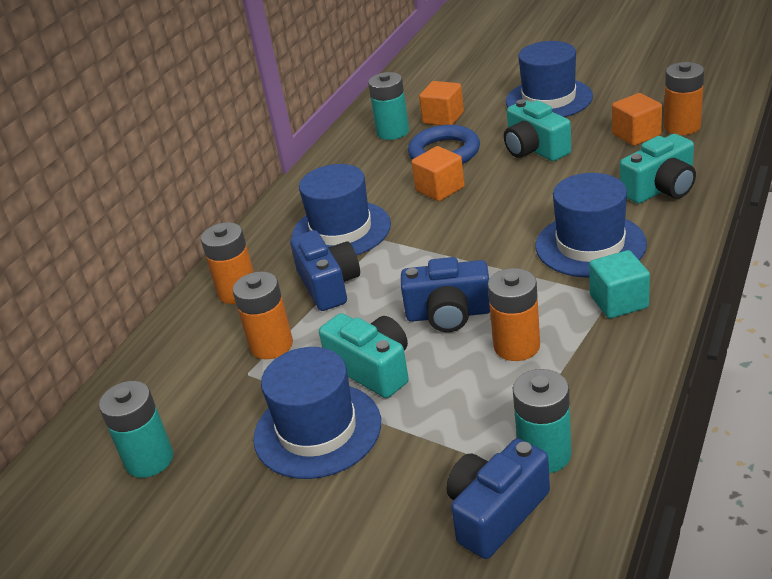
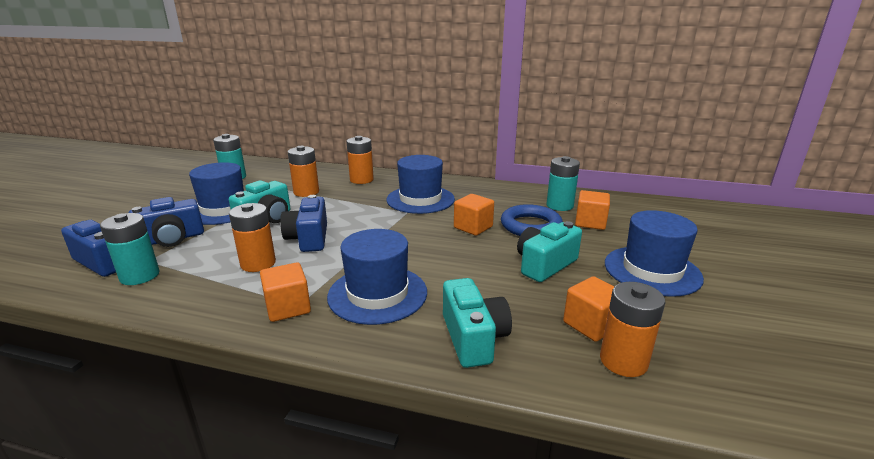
camera: 75 degrees right, 10 degrees down
blue camera [290,230,360,311] -> blue camera moved to [129,197,204,247]
turquoise cube [589,250,650,318] -> orange cube [260,262,311,322]
turquoise camera [620,134,696,204] -> turquoise camera turned 150 degrees counterclockwise [443,278,512,368]

